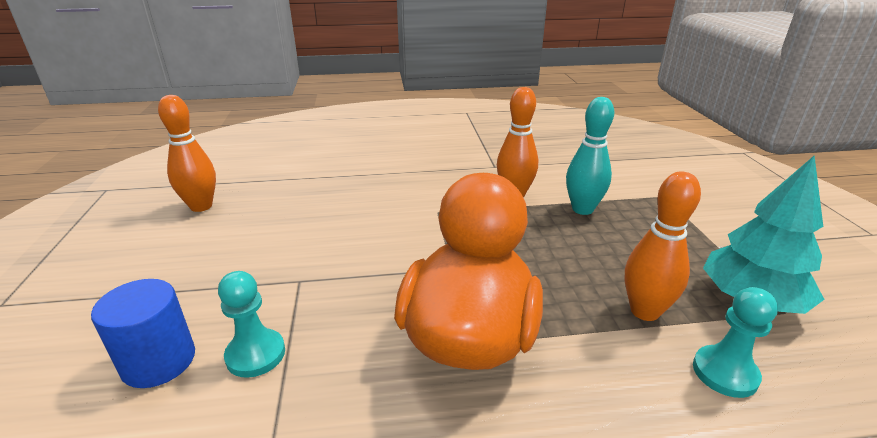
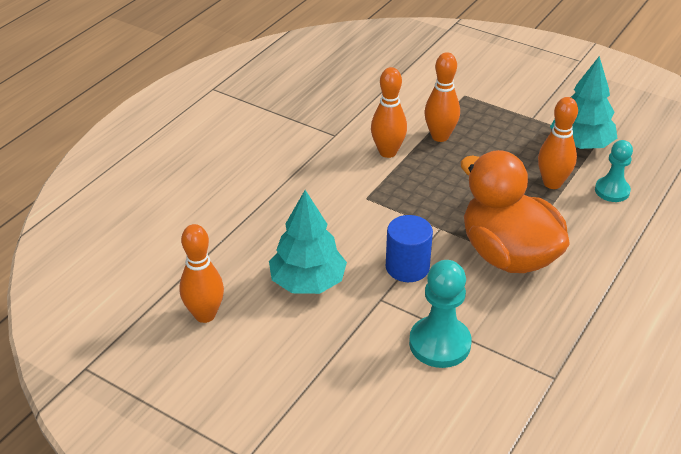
camera: 50 degrees left, 10 degrees up
blue cylinder [91,279,195,388] -> blue cylinder moved to [386,215,433,282]
turquoise pawn [218,271,285,378] -> turquoise pawn [409,260,472,368], size x1.52
turquoise bowling pin [566,97,614,215] -> orange bowling pin [424,52,460,142]
none -> turquoise tree [269,190,347,294]

